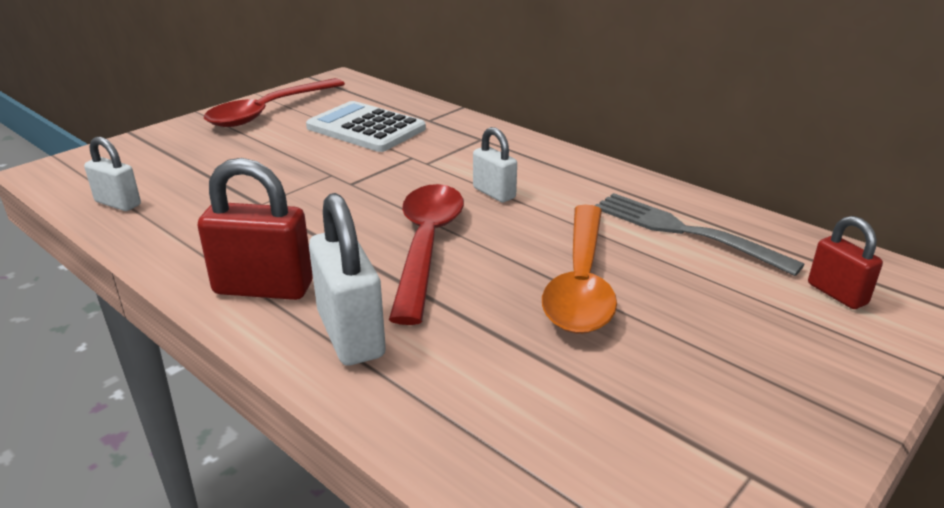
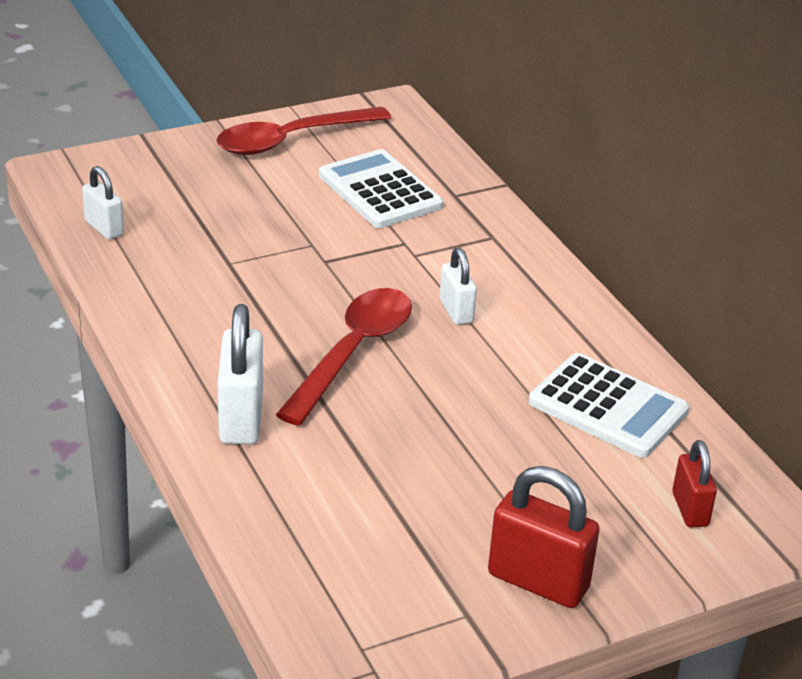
camera: 20 degrees right, 5 degrees up
red padlock [198,158,313,300] -> red padlock moved to [488,466,600,608]
orange spoon [542,204,617,334] -> none
grey fork [594,193,805,276] -> white calculator [529,353,689,458]

